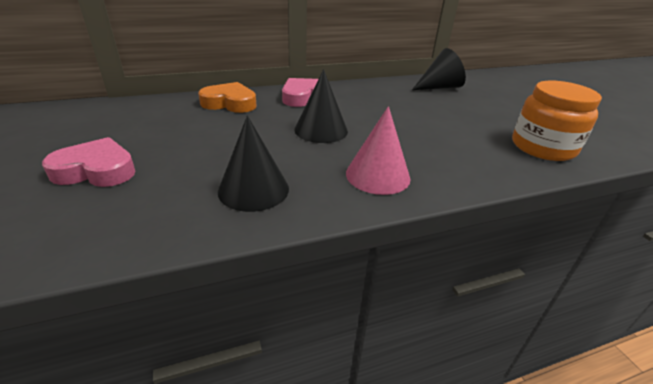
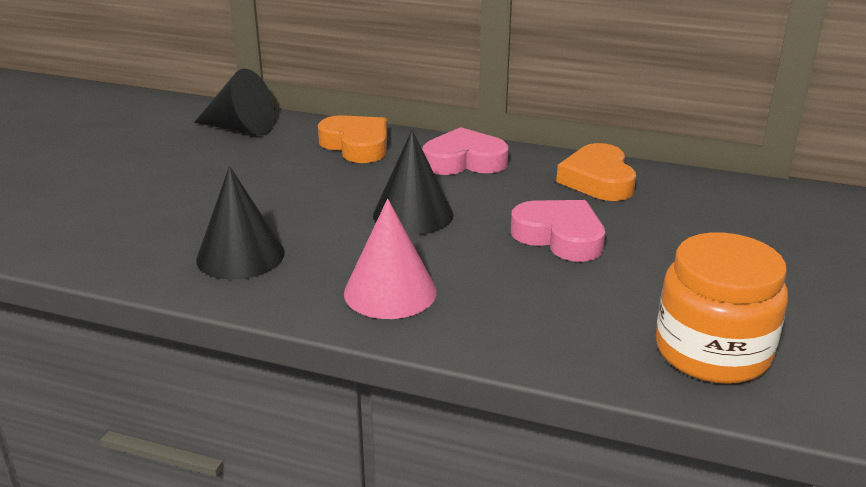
camera: 40 degrees right, 5 degrees down
pink heart [42,137,136,187] -> pink heart moved to [511,200,605,262]
black cone [412,48,466,90] -> black cone moved to [194,69,275,136]
none -> orange heart [556,143,636,201]

